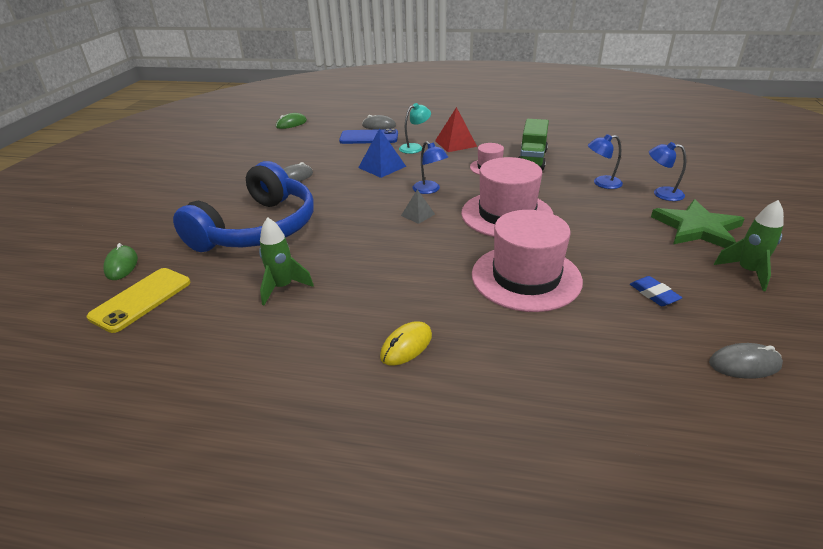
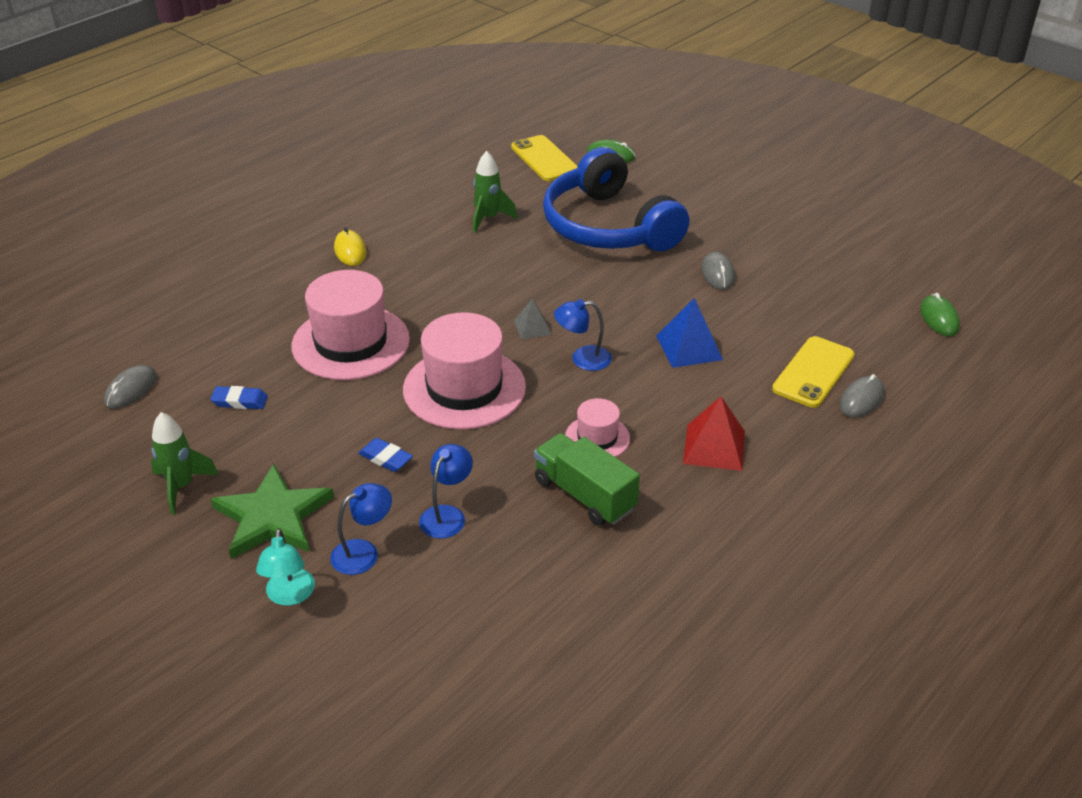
camera: 120 degrees right, 5 degrees up
blue phone [339,129,398,144] -> yellow phone [772,336,855,408]
turquoise lamp [399,103,431,154] -> turquoise lamp moved to [256,528,315,606]
none -> blue eraser [358,438,413,472]

